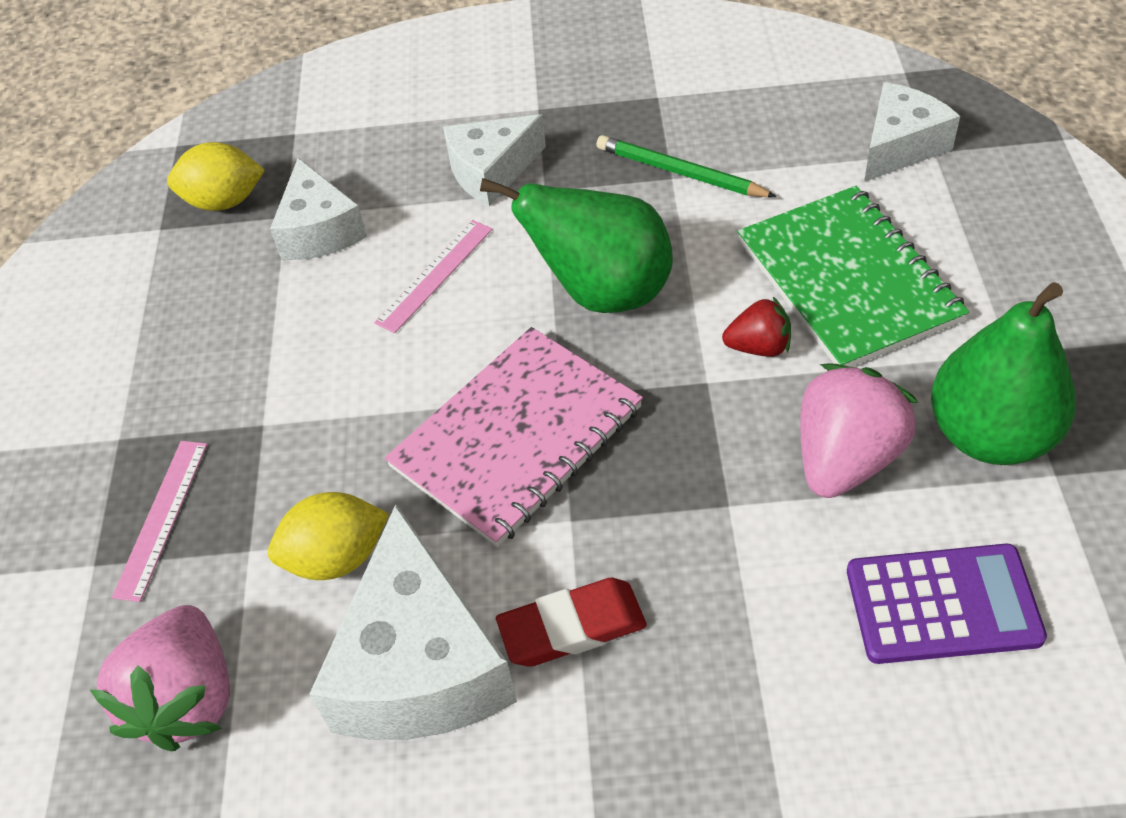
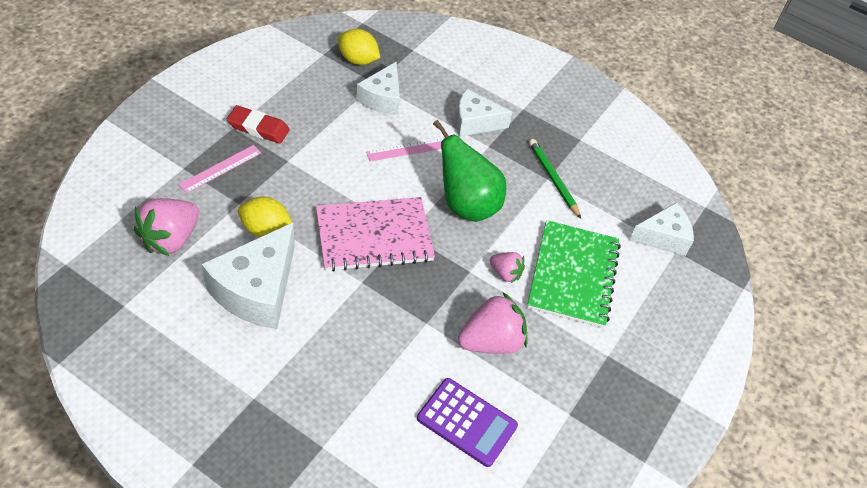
camera: 25 degrees right, 0 degrees up
red eraser [496,578,647,667] -> red eraser moved to [227,105,290,144]
red strawberry [722,297,791,357] -> pink strawberry [490,252,525,284]
green pear [931,282,1076,465] -> none

